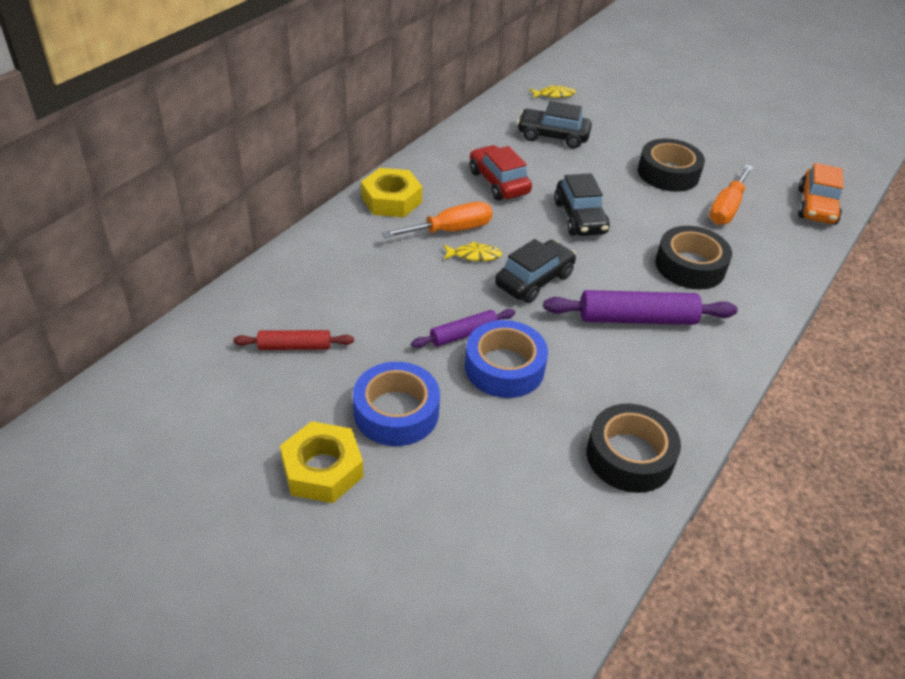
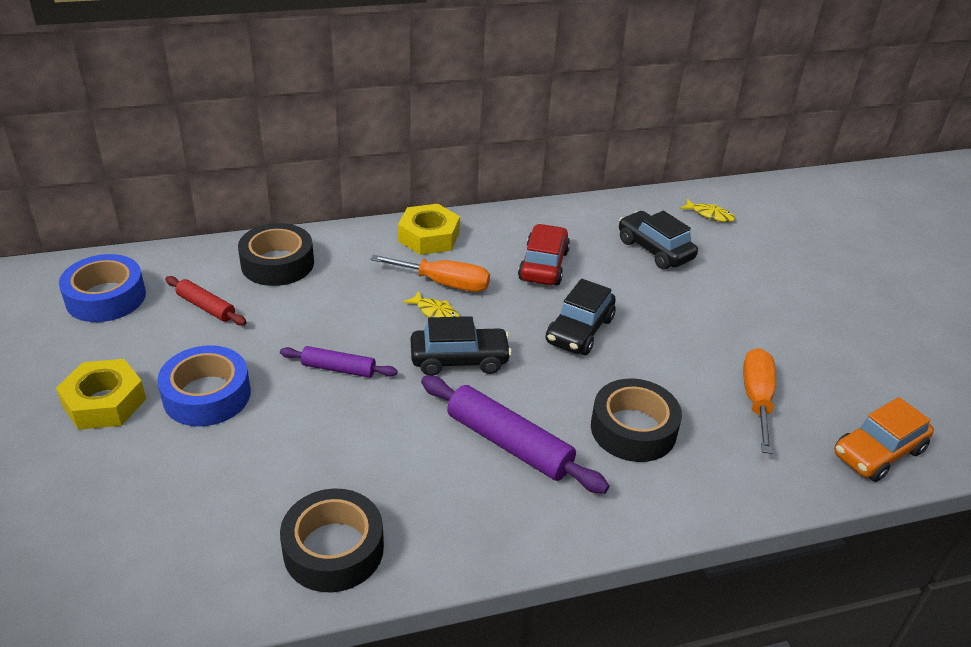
camera: 40 degrees right, 5 degrees down
blue tape [465,320,548,398] -> blue tape moved to [59,254,146,322]
black tape [638,139,705,192] -> black tape moved to [238,223,314,286]
orange screwdriver [709,165,753,225] -> orange screwdriver turned 120 degrees clockwise [743,348,776,454]

